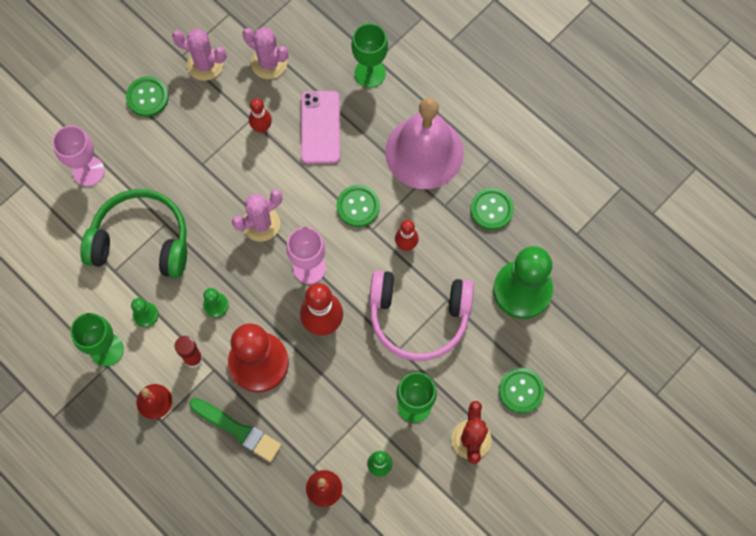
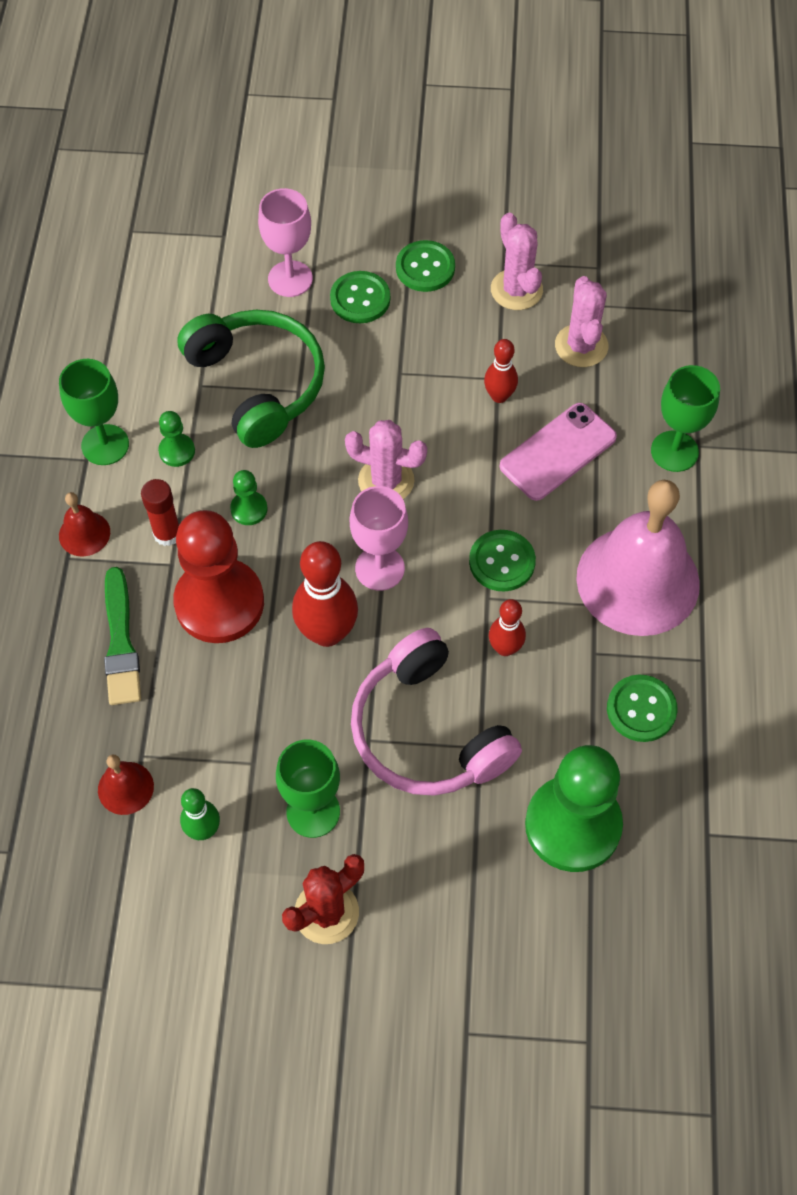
camera: 50 degrees right, 10 degrees down
green button [499,368,545,414] -> green button moved to [330,271,390,323]

